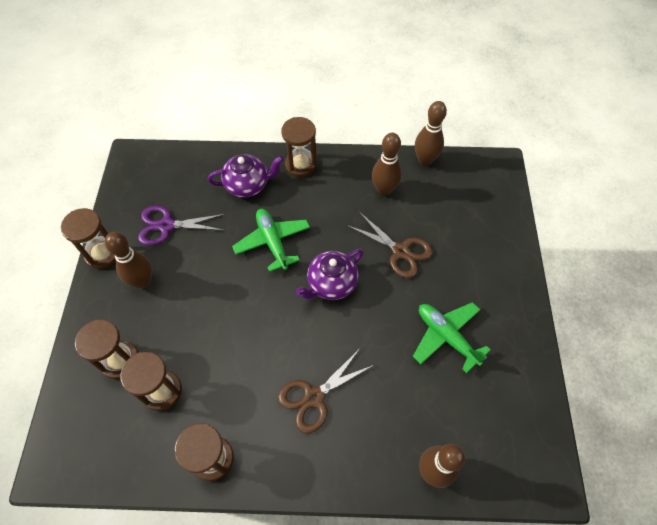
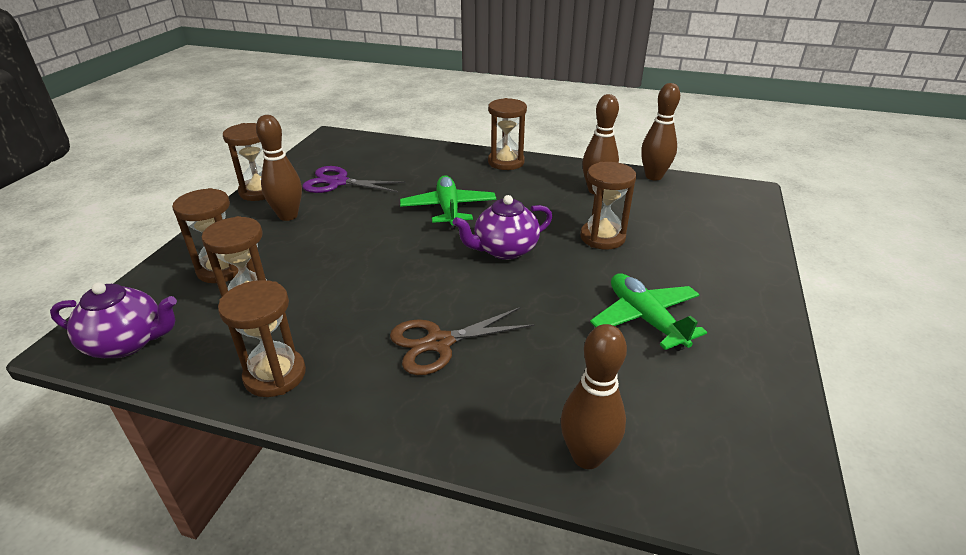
camera: 15 degrees right, 25 degrees down
purple teapot [208,154,284,198] -> purple teapot moved to [50,282,177,358]
brown scissors [347,213,433,278] -> brown hourglass [580,162,637,250]

